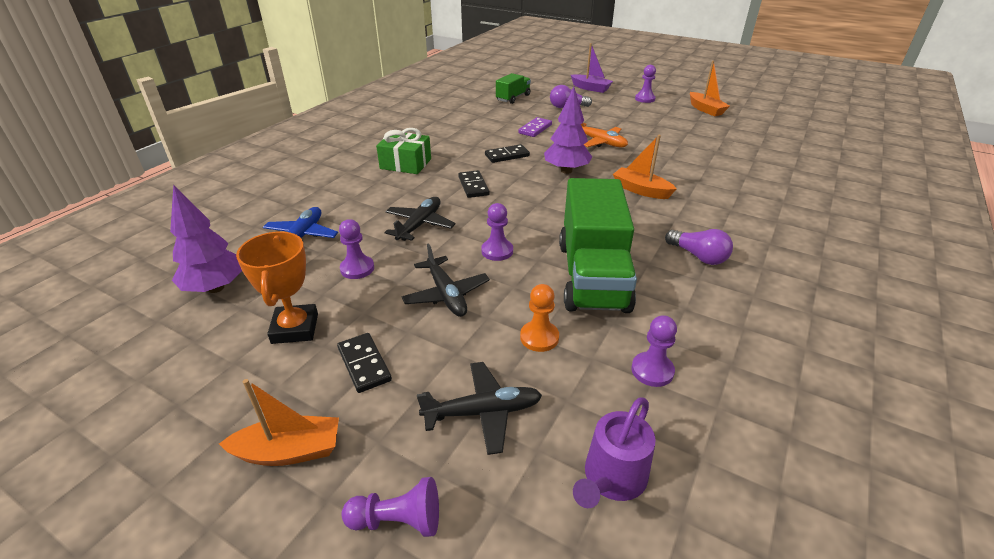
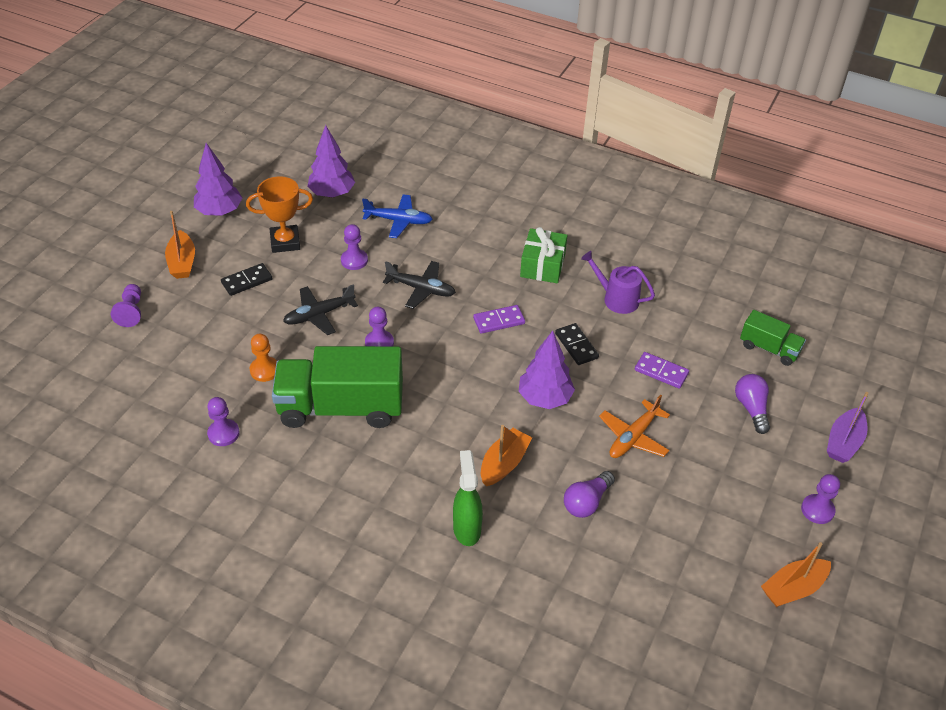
camera: 85 degrees right, 10 degrees up
black plane [417,362,542,455] -> none
black domino [458,170,490,198] -> purple domino [473,305,525,334]
purple watering can [573,397,656,508] -> purple watering can moved to [581,251,655,314]
purple light bulb [665,229,733,265] -> purple light bulb moved to [564,471,615,518]
none -> purple tree [194,143,242,216]
none -> green spray bottle [453,450,483,546]

